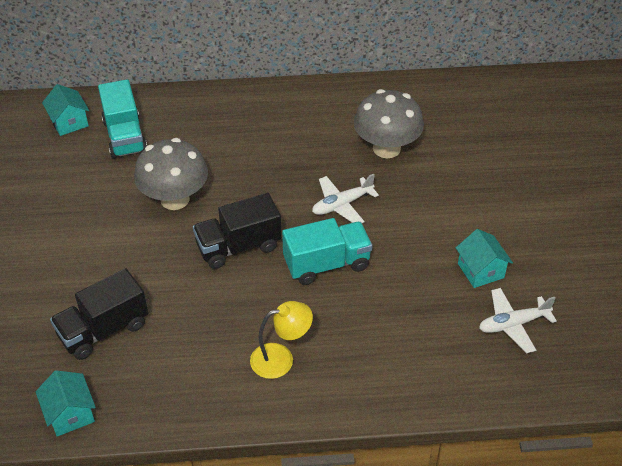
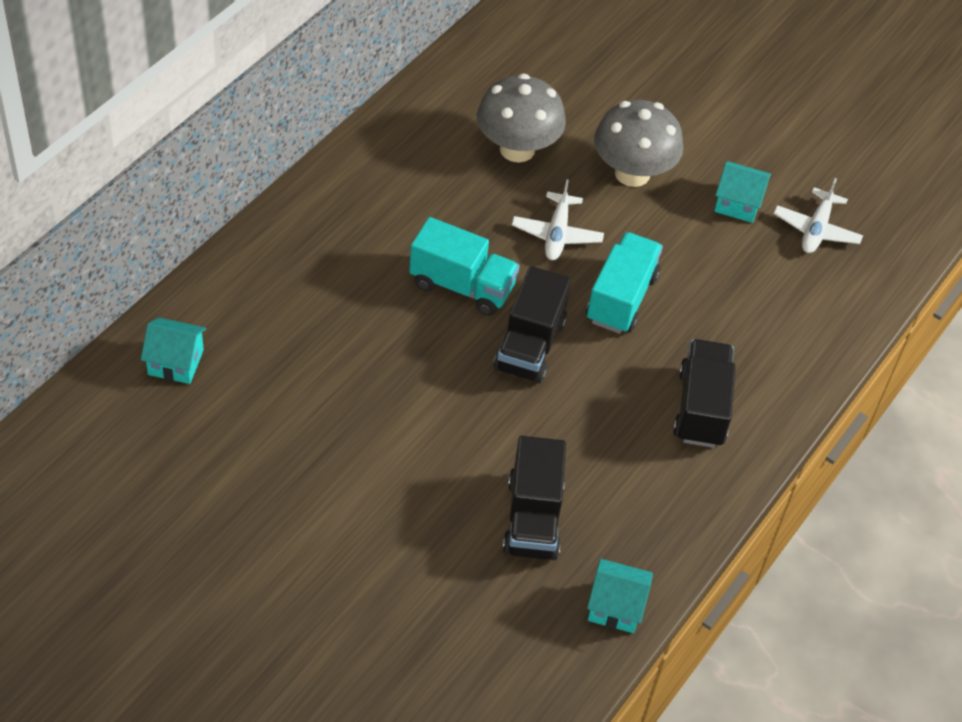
camera: 55 degrees left, 5 degrees up
turquoise truck [98,79,147,159] -> turquoise truck moved to [409,217,520,316]
grey mushroom [134,138,208,210] -> grey mushroom moved to [594,100,683,187]
yellow lamp [250,301,313,379] -> black truck [673,339,736,448]

